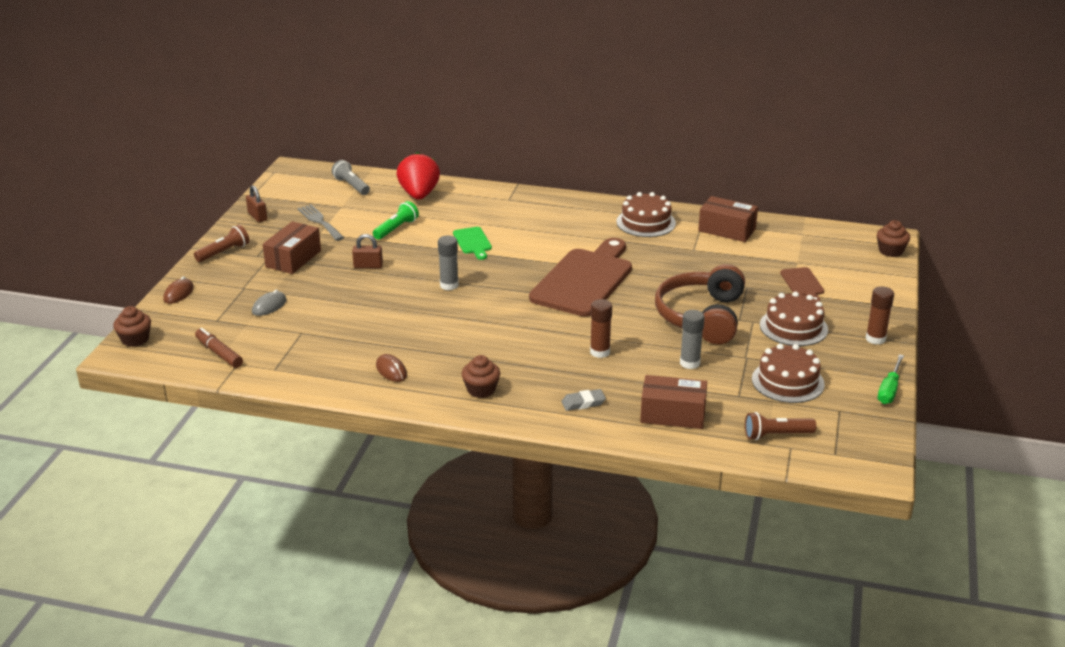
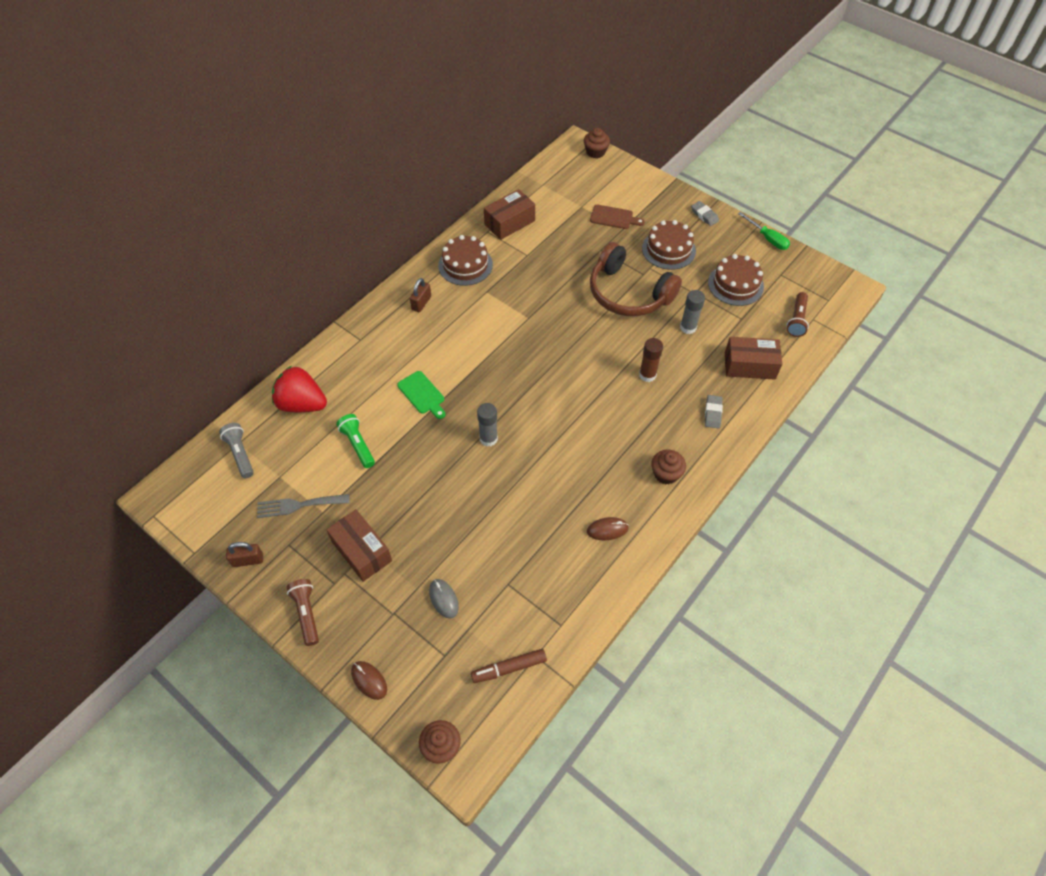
camera: 65 degrees left, 25 degrees up
grey flashlight [332,160,370,195] -> grey flashlight turned 75 degrees clockwise [219,423,254,478]
brown padlock [352,234,383,268] -> brown padlock moved to [410,278,431,312]
green cutting board [453,227,492,260] -> green cutting board turned 45 degrees clockwise [397,371,445,419]
brown cutting board [529,238,632,317] -> none
brown box [640,375,707,429] -> brown box turned 60 degrees clockwise [725,337,782,380]
brown glue stick [866,287,894,345] -> grey eraser [691,201,719,226]

